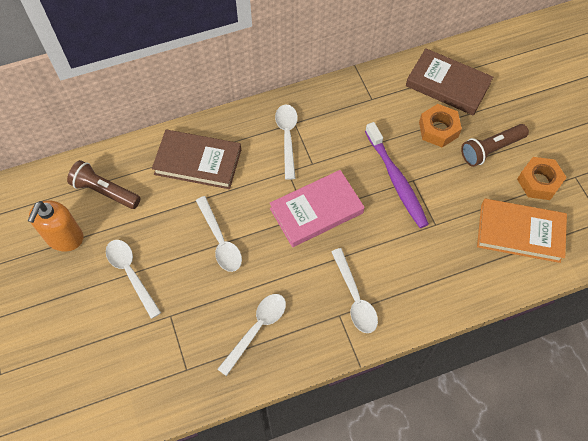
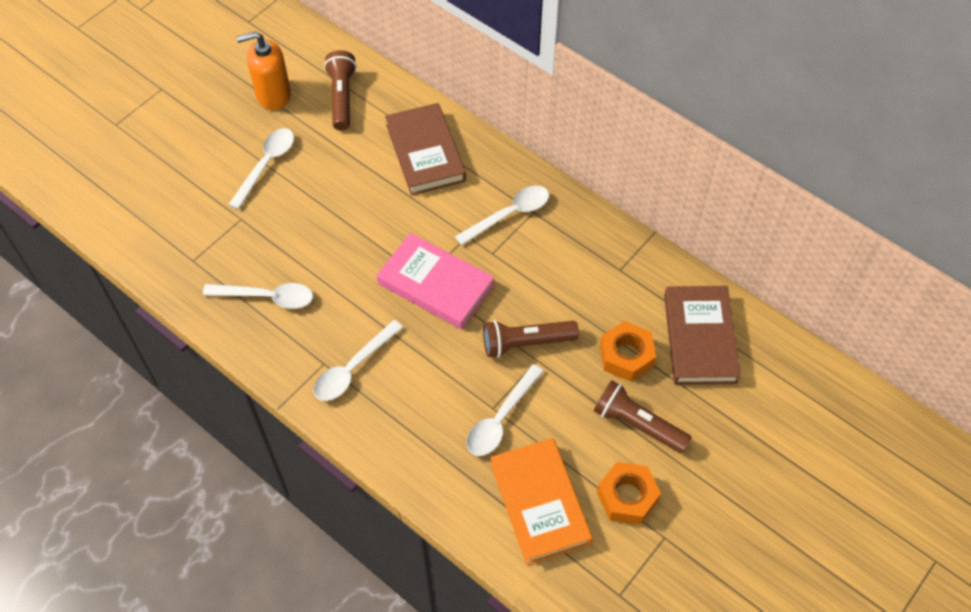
camera: 60 degrees right, 5 degrees down
white spoon [196,196,242,272] -> white spoon moved to [467,364,544,456]
purple toothbrush [365,122,429,228] -> brown flashlight [483,320,579,358]

